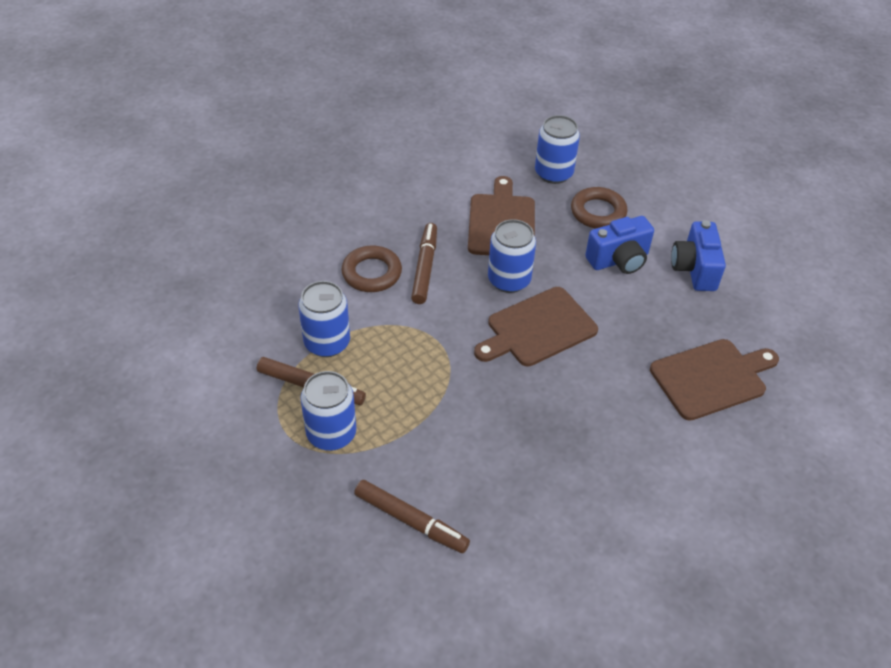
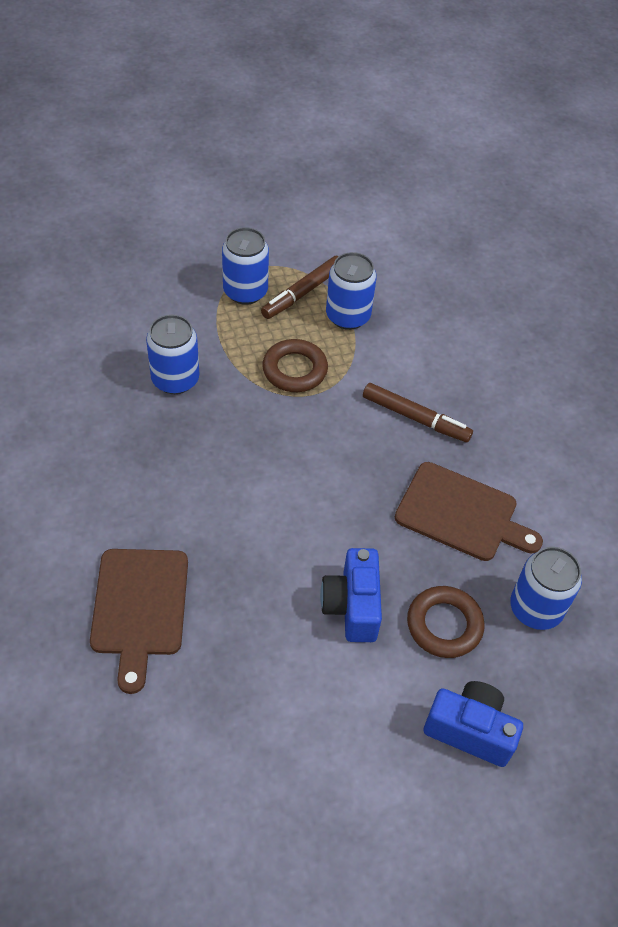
camera: 110 degrees right, 5 degrees up
brown ring [341,245,402,292] -> brown ring moved to [262,339,328,392]
brown marker [354,480,470,553] -> none
brown cutting board [474,287,598,366] -> none
blue can [488,219,536,293] -> blue can moved to [146,315,199,394]
blue camera [671,220,726,291] -> blue camera moved to [424,681,523,767]

